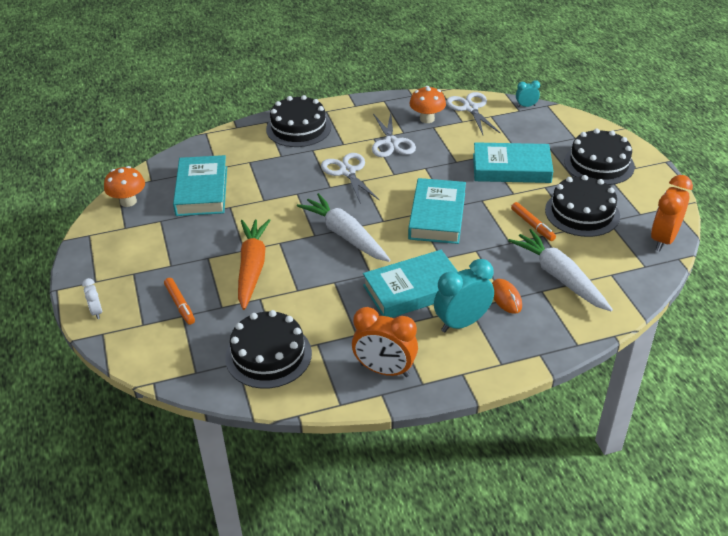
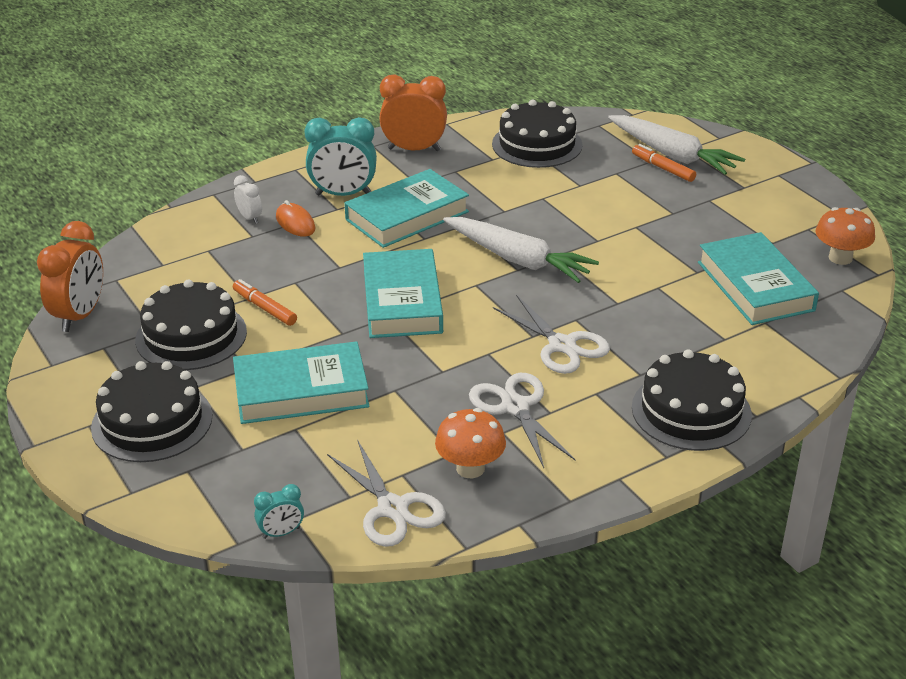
camera: 165 degrees right, 5 degrees down
white clock [82,278,102,319] -> white clock moved to [234,175,262,224]
orange carrot [238,219,271,310] -> none
turquoise clock [434,259,494,332] -> turquoise clock turned 45 degrees clockwise [304,117,377,196]
white carrot [508,229,613,312] -> white carrot moved to [608,115,745,175]

